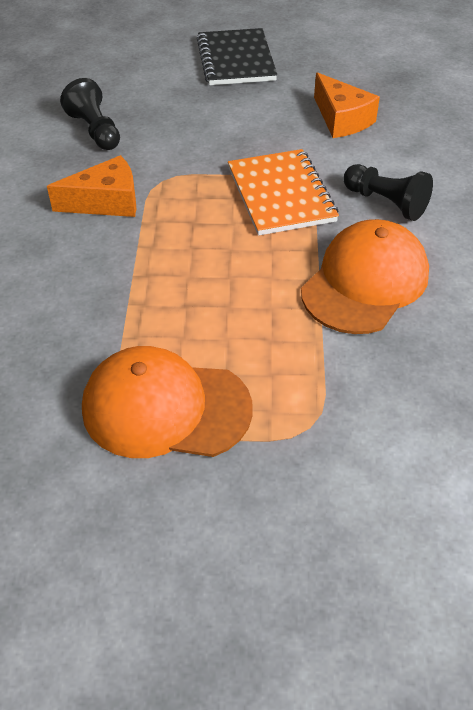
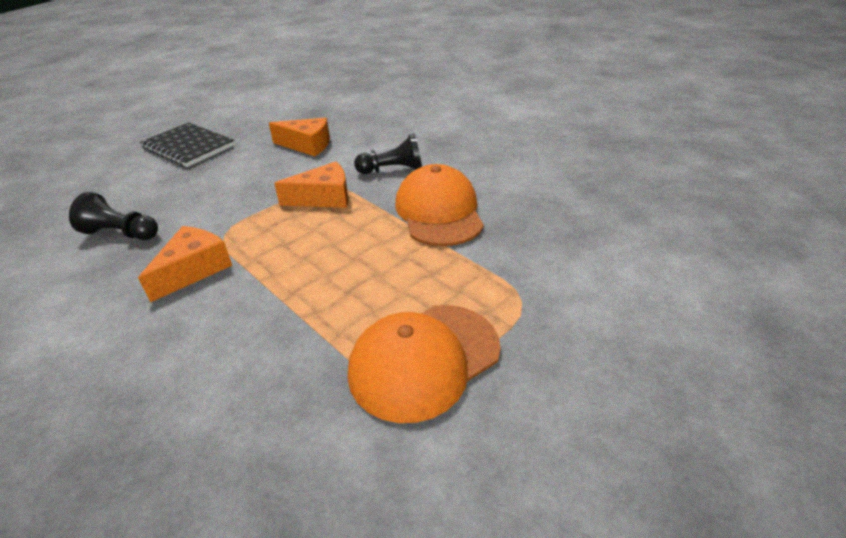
camera: 45 degrees left, 10 degrees down
orange notebook [228,149,339,236] -> orange cheese [274,161,348,208]

